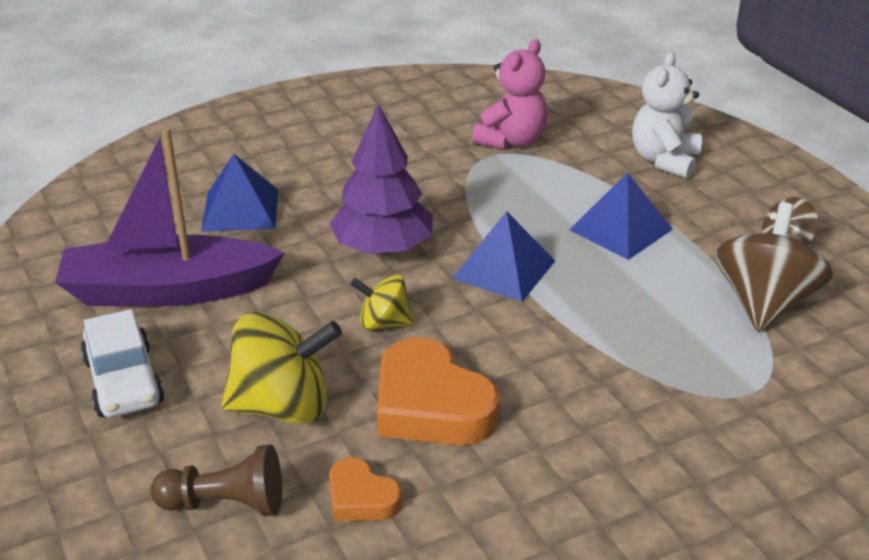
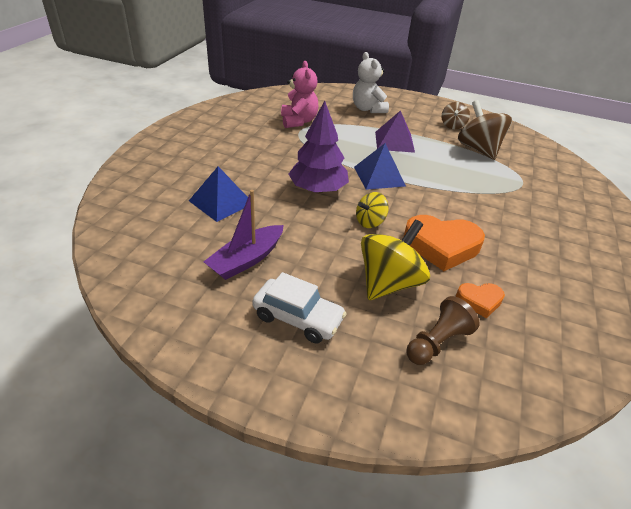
camera: 45 degrees left, 5 degrees up
purple boat [55,127,285,307] -> purple boat [204,190,284,280], size x0.65
blue pyramid [569,172,673,260] -> purple pyramid [375,110,415,153]

